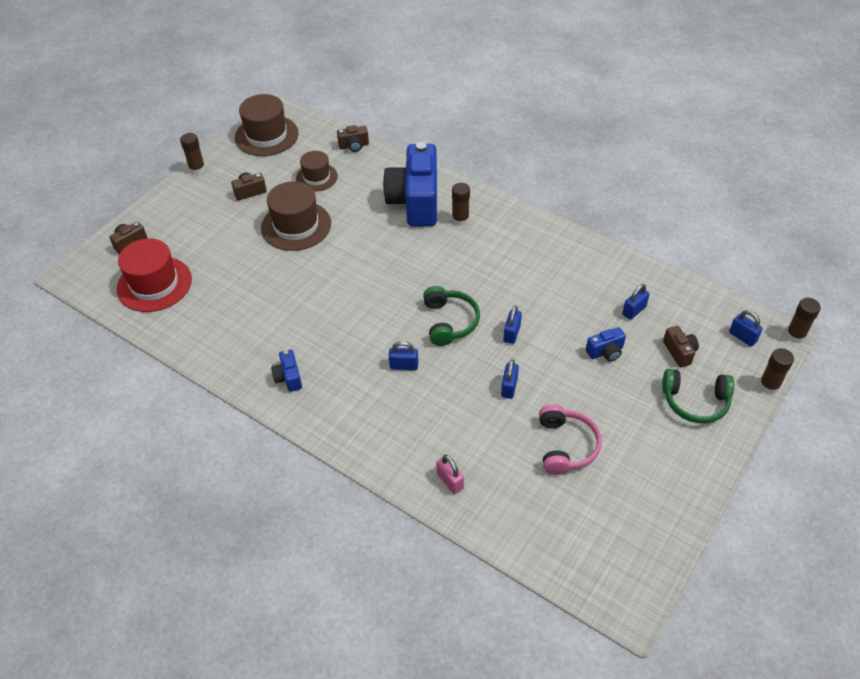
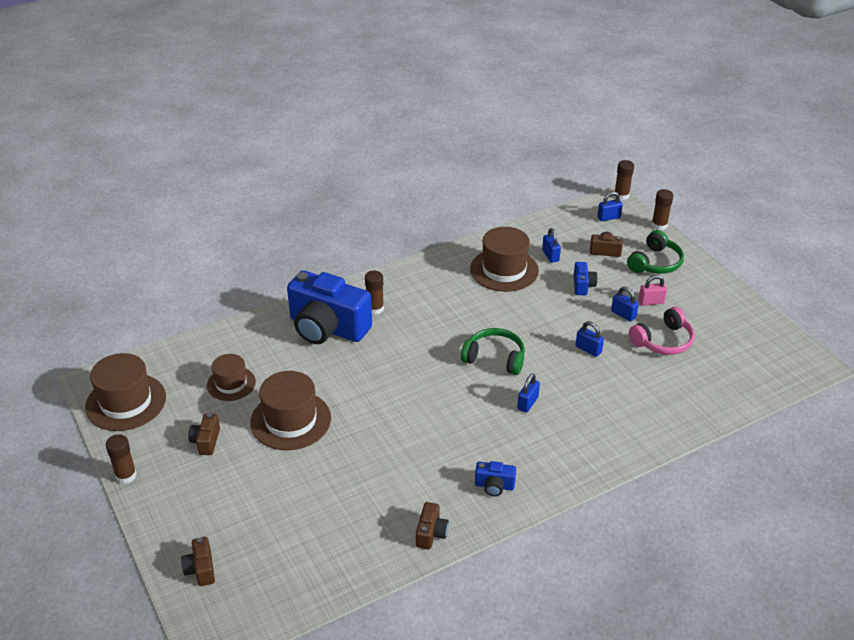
camera: 65 degrees left, 10 degrees down
red hat [117,238,192,312] -> none
brown camera [337,125,369,152] -> brown camera moved to [416,502,449,550]
pink padlock [437,455,464,494] -> pink padlock moved to [639,275,667,306]
blue padlock [504,306,522,344] -> blue padlock moved to [611,287,639,322]
pink headphones [539,404,602,475] -> pink headphones turned 120 degrees clockwise [629,307,695,355]
none -> brown hat [470,227,539,292]

